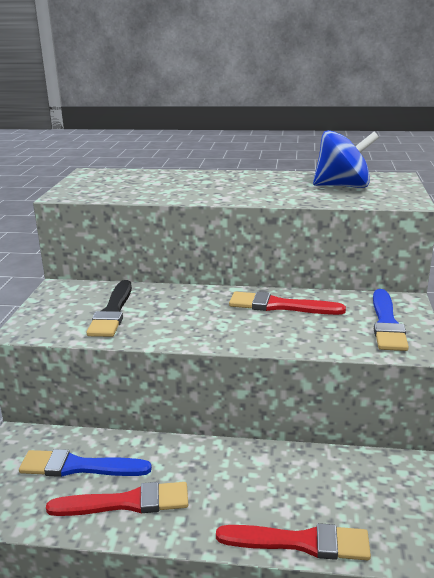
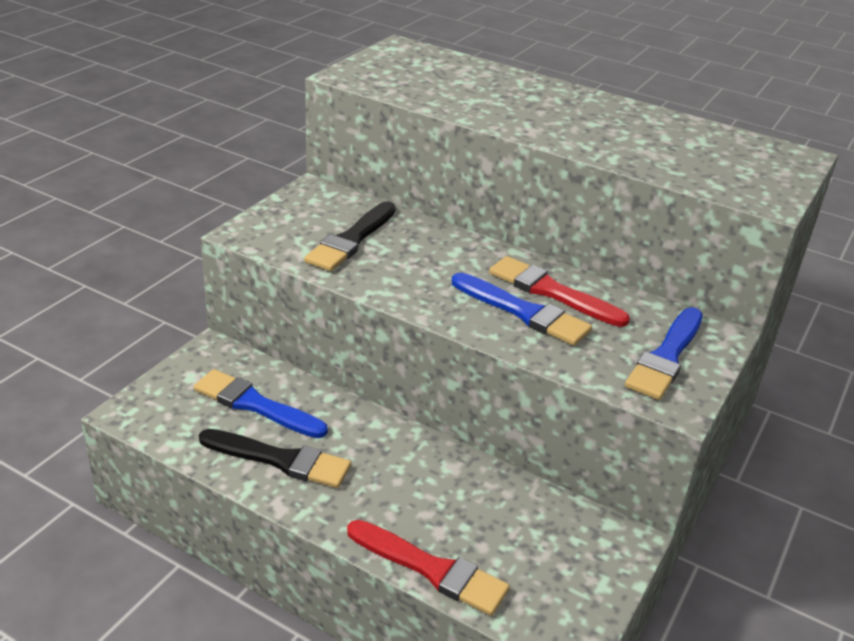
camera: 20 degrees right, 10 degrees up
red brush [46,482,188,516] -> black brush [199,429,351,488]
blue spinning top [313,130,379,188] -> none
none -> blue brush [452,273,592,346]

